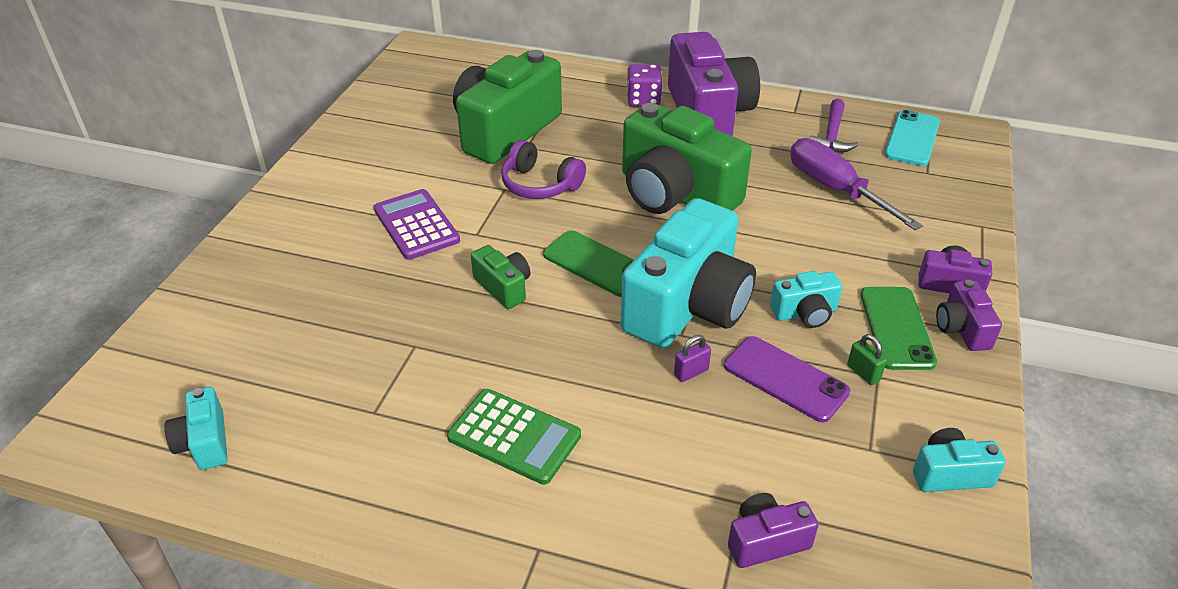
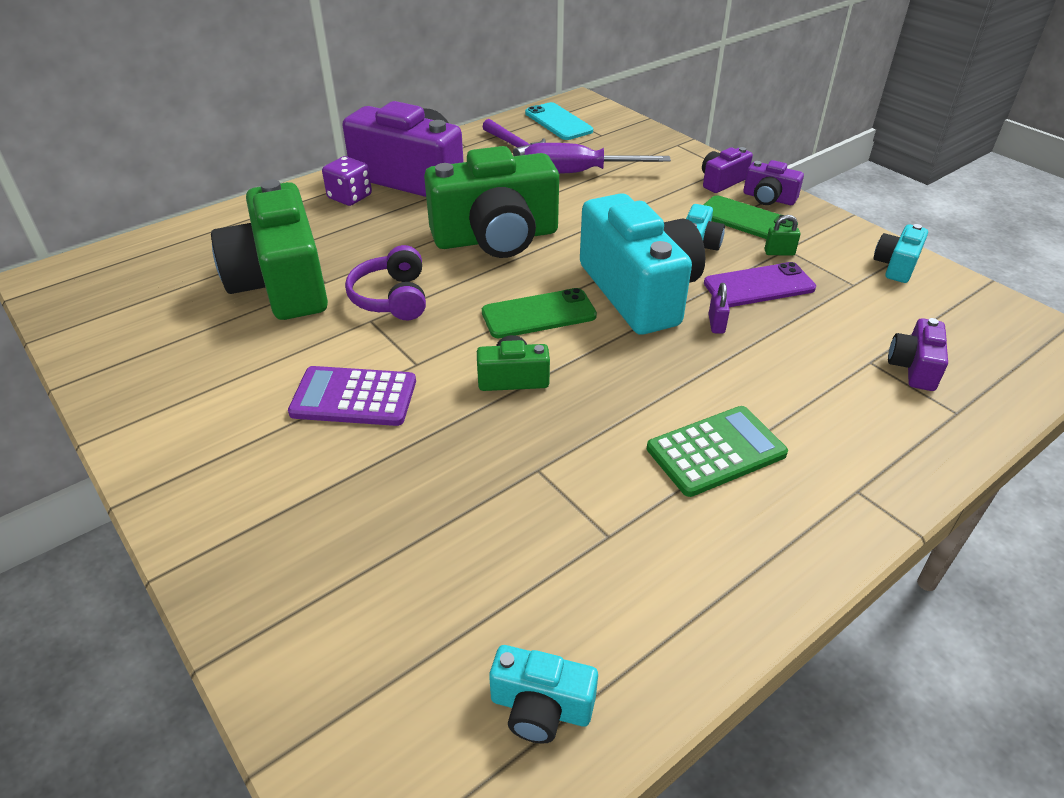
camera: 55 degrees left, 0 degrees up
purple headphones [501,140,586,199] -> purple headphones turned 105 degrees clockwise [345,245,426,320]

